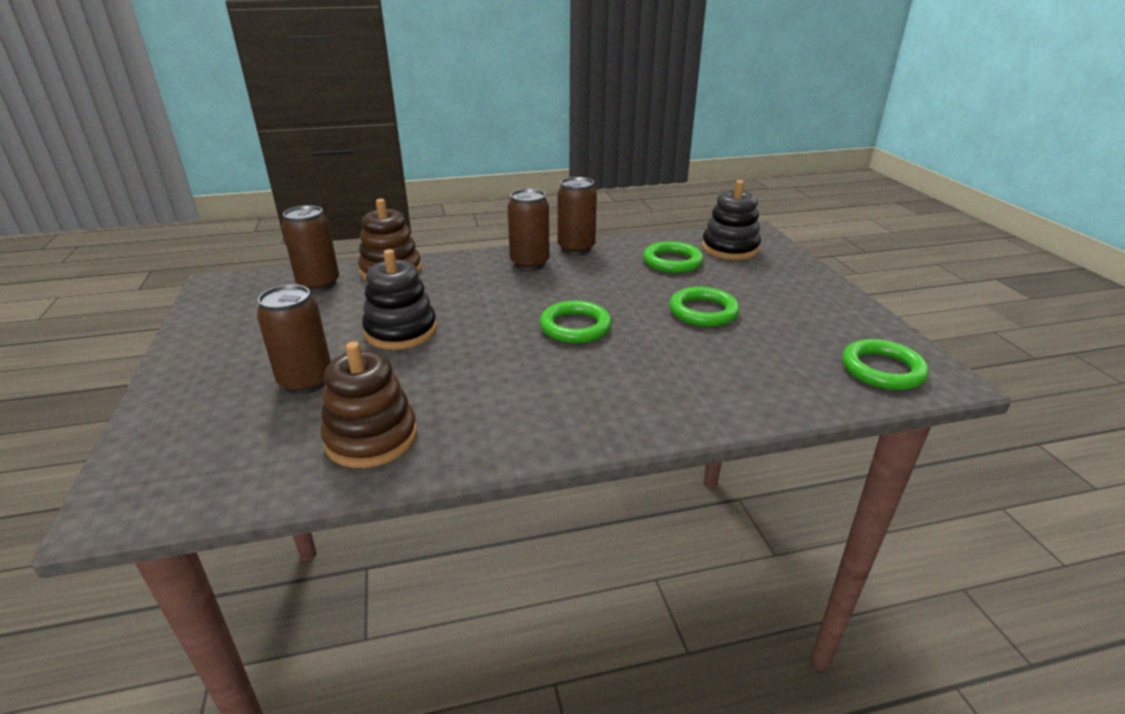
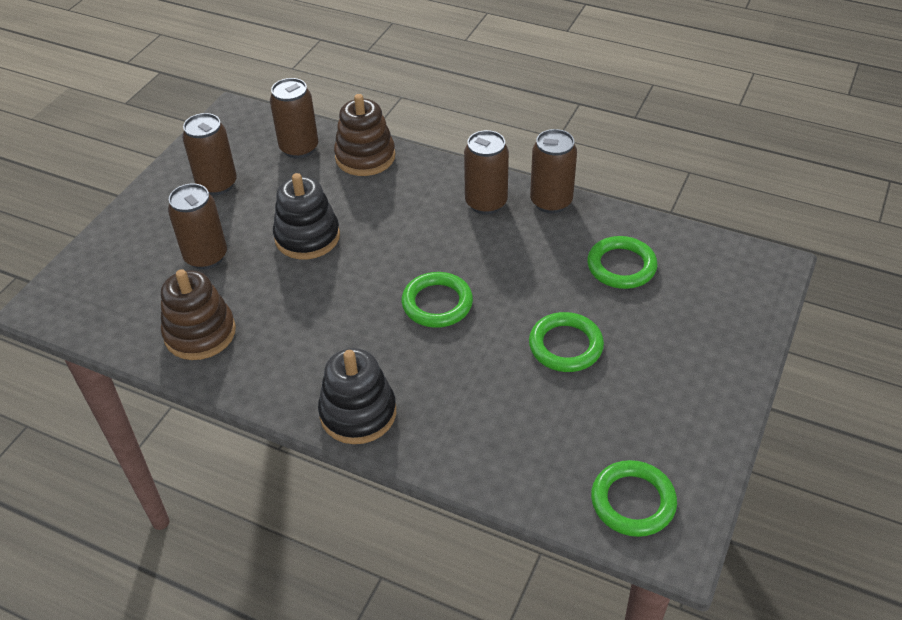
camera: 40 degrees right, 15 degrees up
black stacking toy [702,180,761,260] -> black stacking toy moved to [318,348,396,444]
none -> brown can [182,113,237,195]

